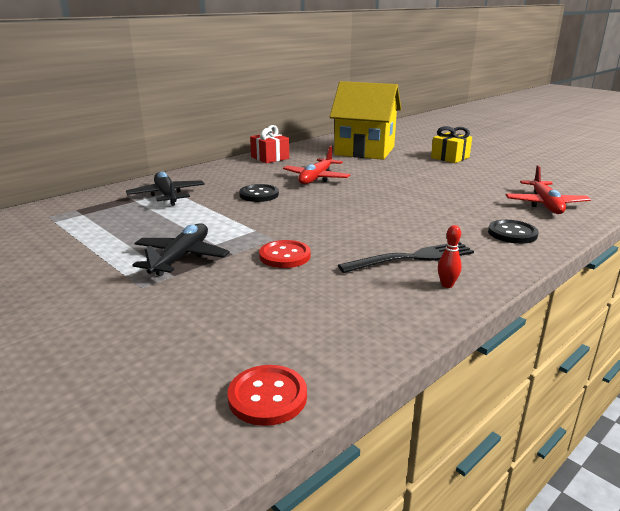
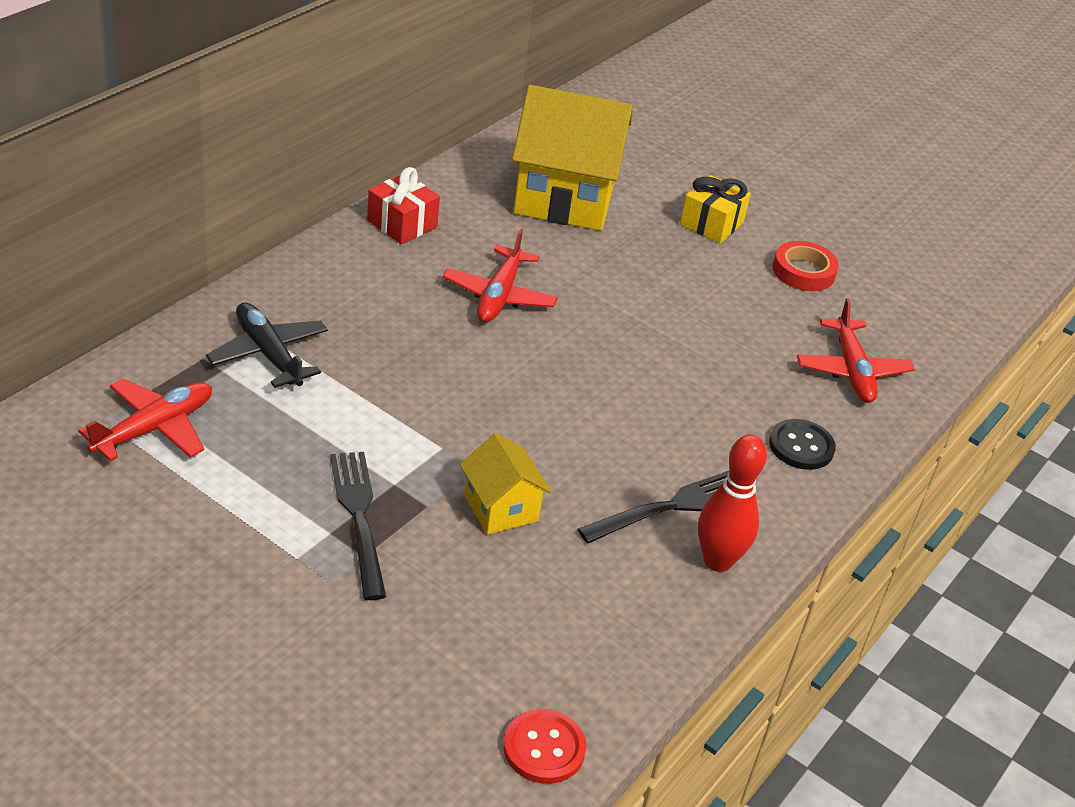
camera: 15 degrees left, 15 degrees up
black plane [132,223,229,276] -> black fork [330,452,387,600]
black button [239,184,279,202] -> none
red button [259,240,311,268] -> yellow house [460,433,552,535]
red bowling pin [438,225,462,288] -> red bowling pin [698,435,767,572], size x2.05
none -> red plane [78,378,212,462]
none -> red tape [773,241,839,291]

